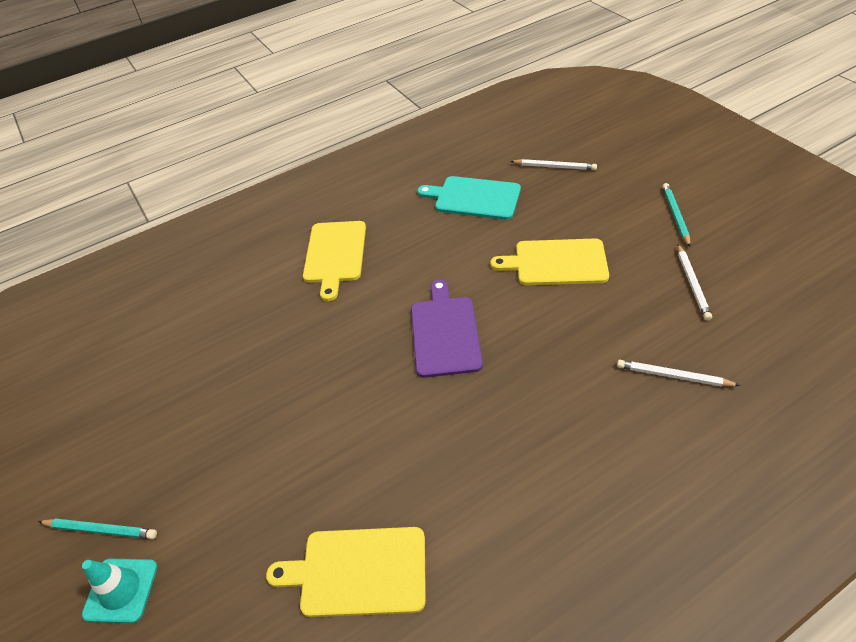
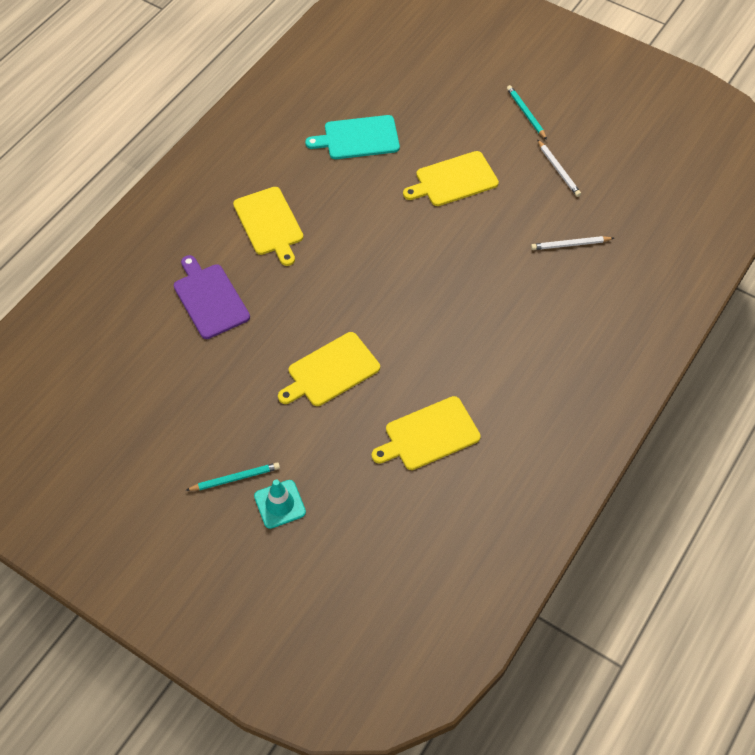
camera: 30 degrees left, 10 degrees up
purple cutting board [411,280,483,378] -> purple cutting board moved to [174,255,250,339]
white pencil [510,159,597,170] -> none
none -> yellow cutting board [278,332,380,406]

